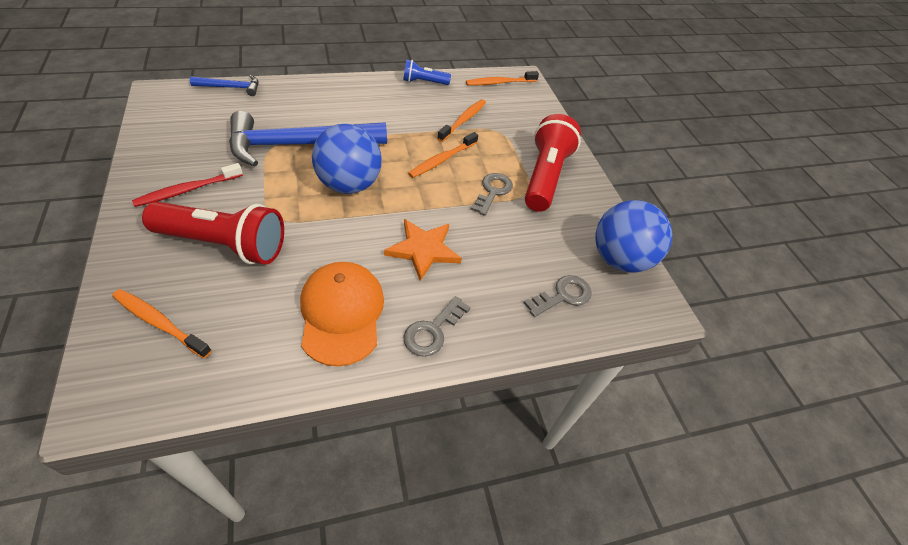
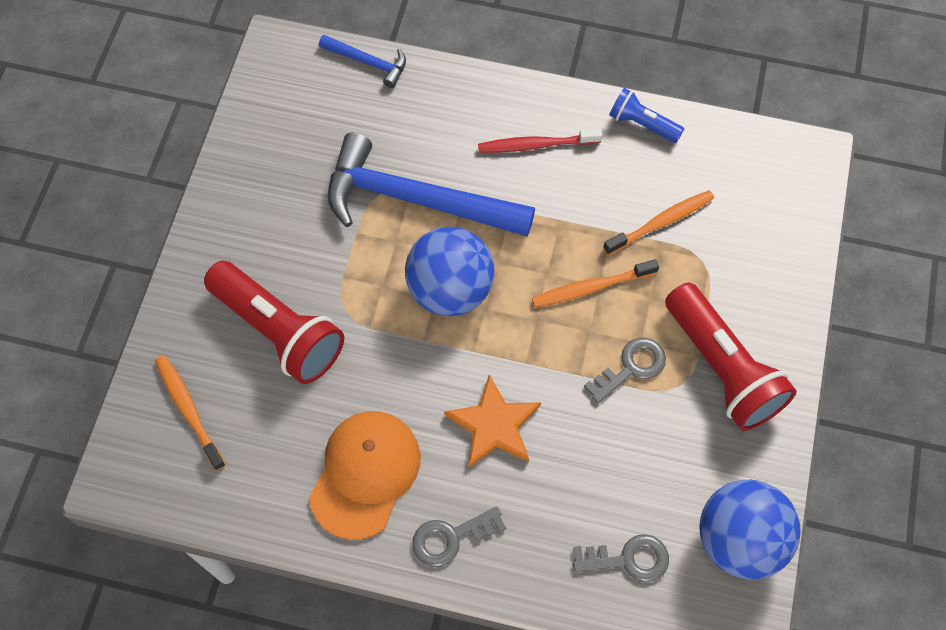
camera: 35 degrees right, 15 degrees up
red toothbrush [132,163,243,207] -> red toothbrush moved to [478,128,602,153]
orange toothbrush [466,71,539,85] -> none
red flashlight [525,114,581,212] -> red flashlight turned 105 degrees clockwise [665,283,797,431]

